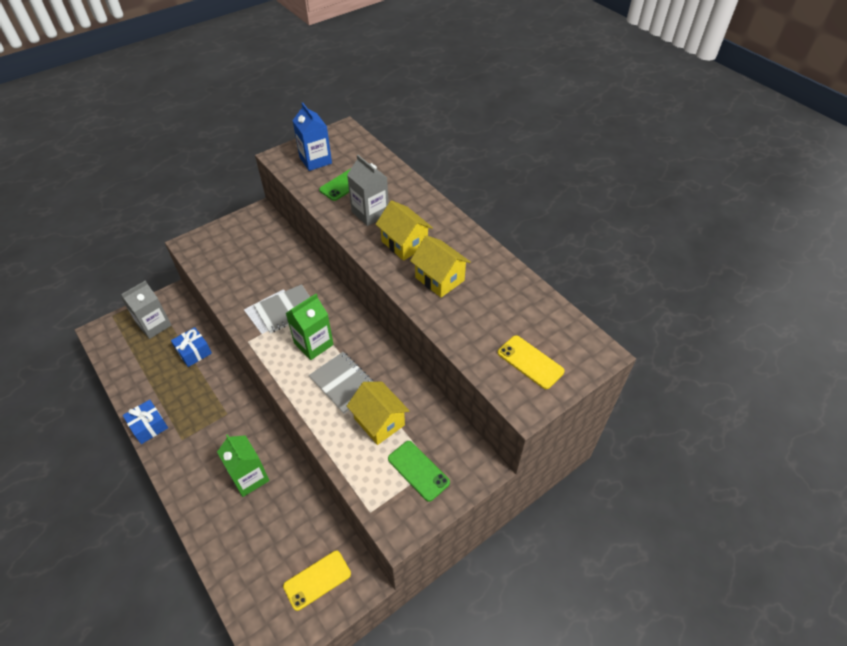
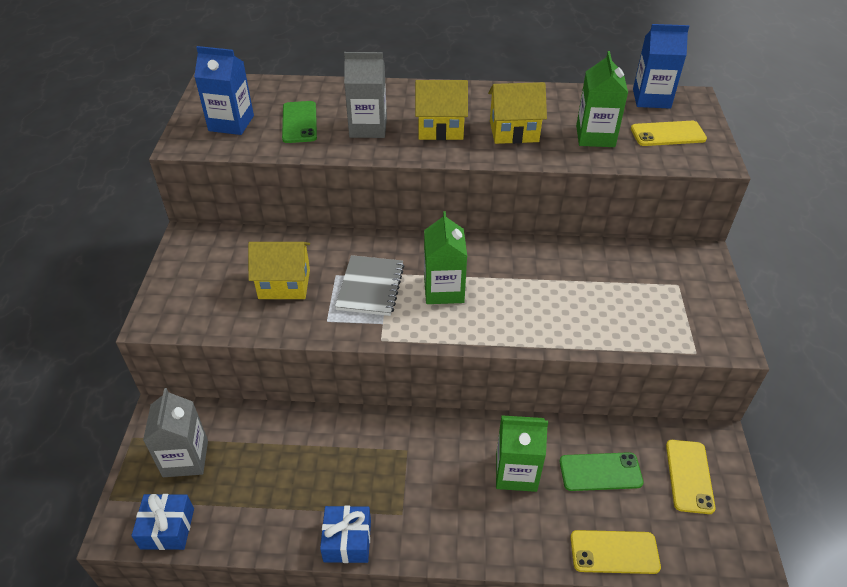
camera: 50 degrees left, 5 degrees down
blue gift [171,327,212,367] -> blue gift moved to [131,494,194,550]
grey notebook [309,352,373,414] -> none
yellow house [347,382,410,445] -> yellow house moved to [248,242,310,299]
green phone [388,441,450,502] -> green phone moved to [560,452,644,491]
none -> yellow phone [570,530,661,574]
none -> green carton [576,51,628,147]
none -> blue carton [633,24,689,108]

